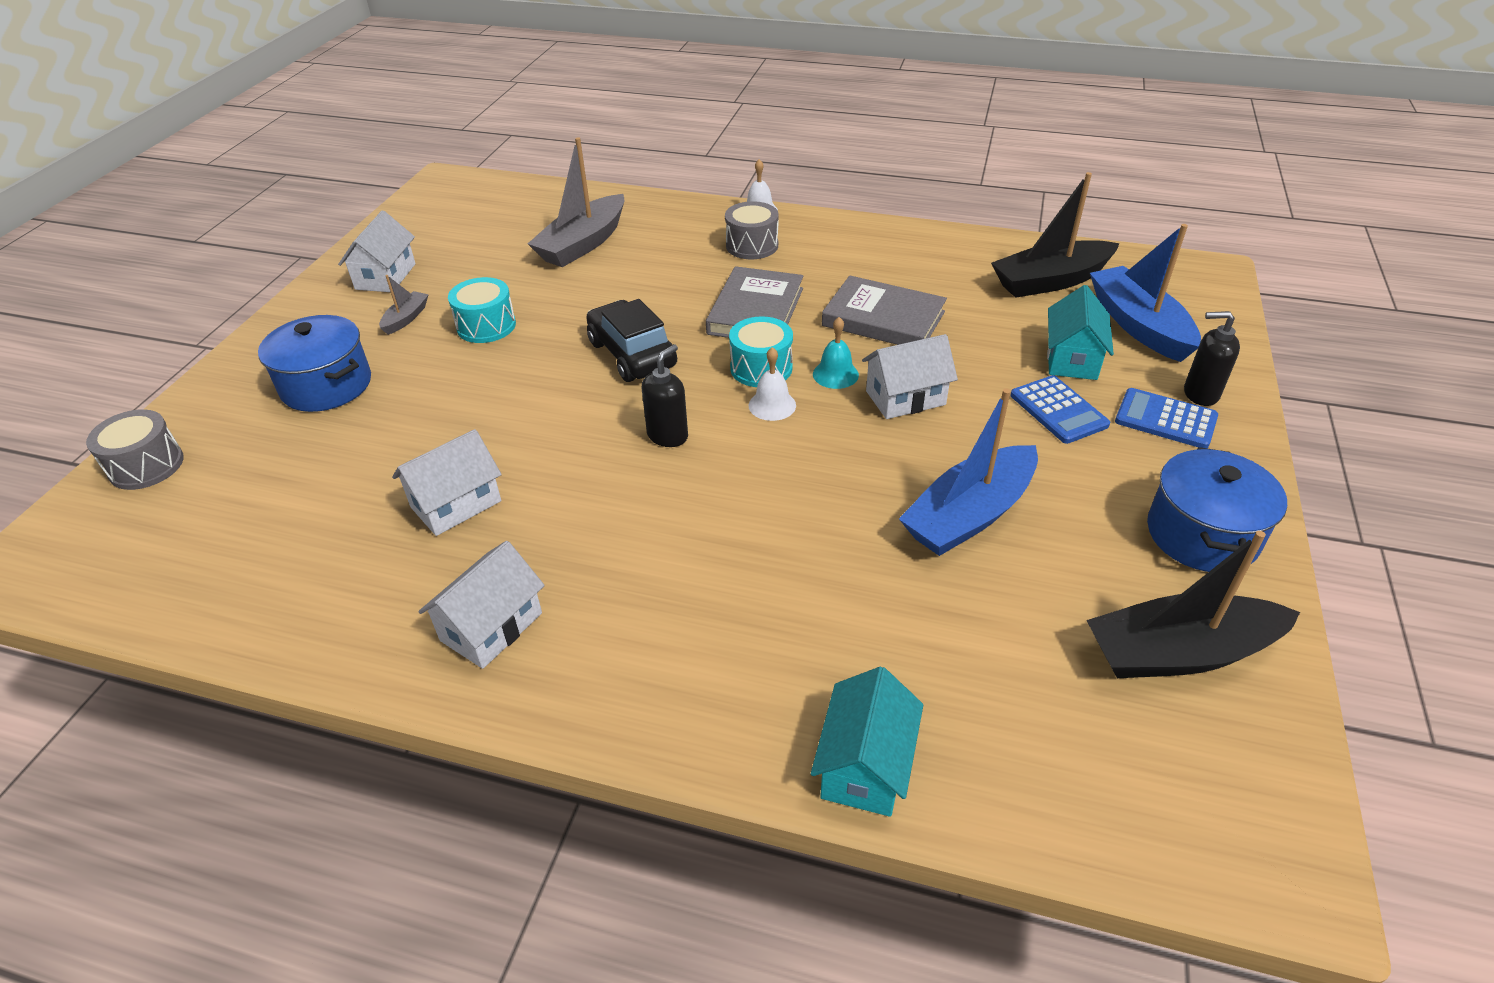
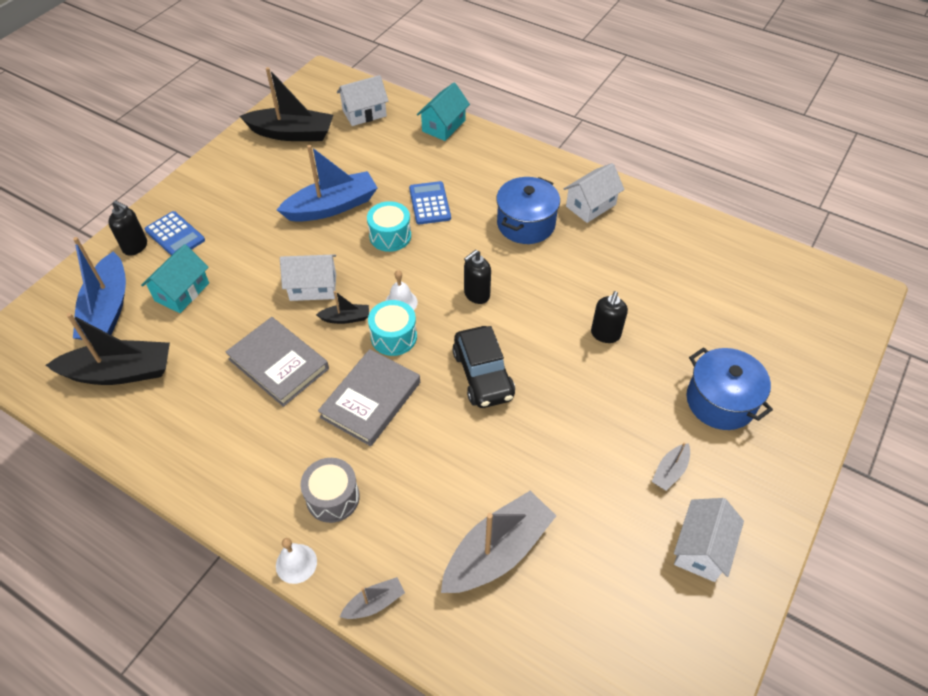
camera: 165 degrees left, 10 degrees up
grey drum [86,409,184,490] -> none
white house [392,429,502,536] -> white house moved to [337,75,389,126]
turquoise drum [448,277,516,343] -> turquoise drum moved to [367,201,411,252]
turquoise bell [813,317,859,389] -> black boat [316,291,369,324]
blue calculator [1010,375,1110,444] -> blue calculator moved to [409,181,451,224]
blue pot [1147,447,1287,572] -> blue pot moved to [496,177,560,244]
none -> grey boat [340,577,405,619]
none -> black soap dispenser [591,291,628,343]

